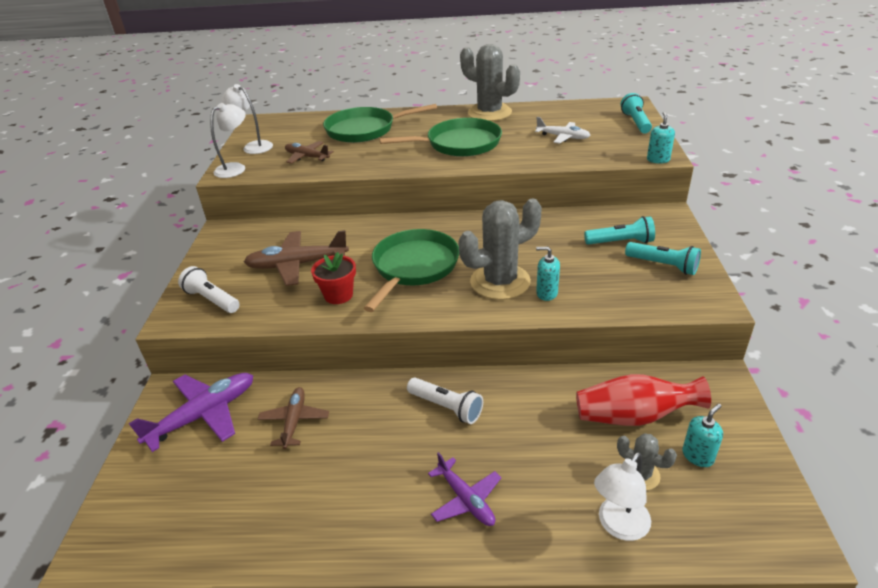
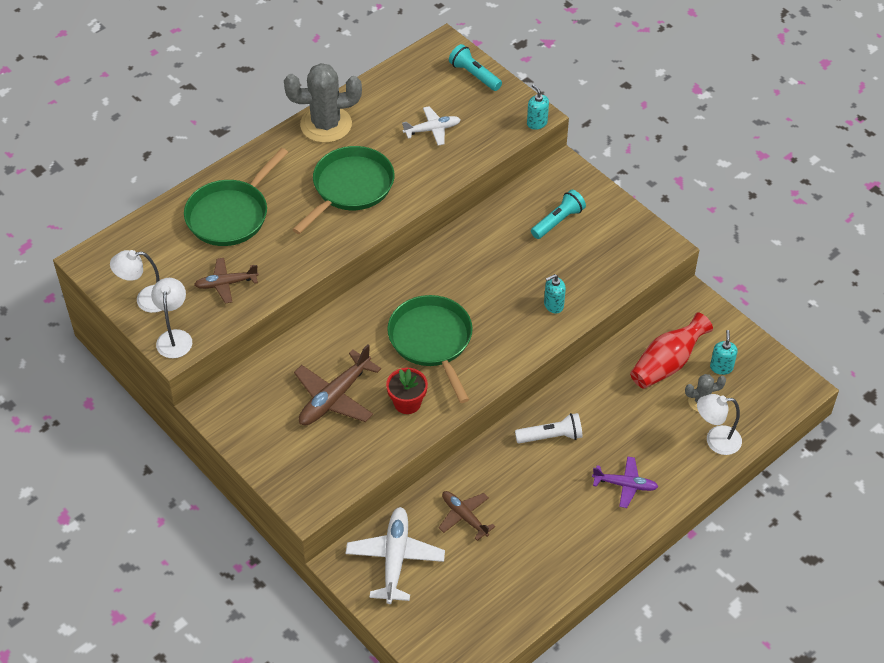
camera: 45 degrees left, 15 degrees up
purple plane [129,373,253,452] -> white plane [346,507,445,604]
white flashlight [178,266,240,313] -> none
grey cactus [458,199,542,300] -> none
white lamp [594,452,651,541] -> white lamp turned 90 degrees clockwise [697,394,742,455]
turquoise flashlight [625,242,701,275] -> none

